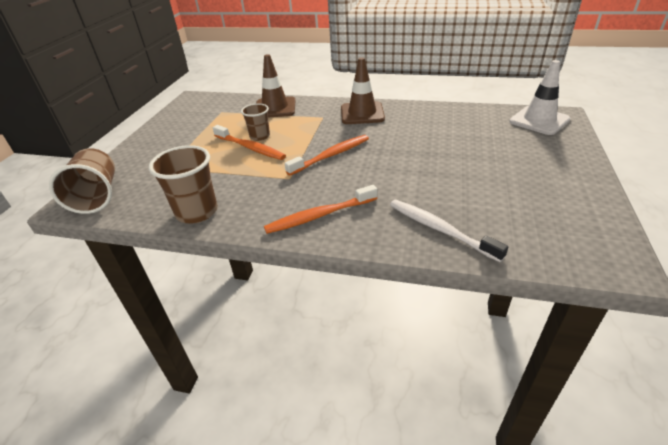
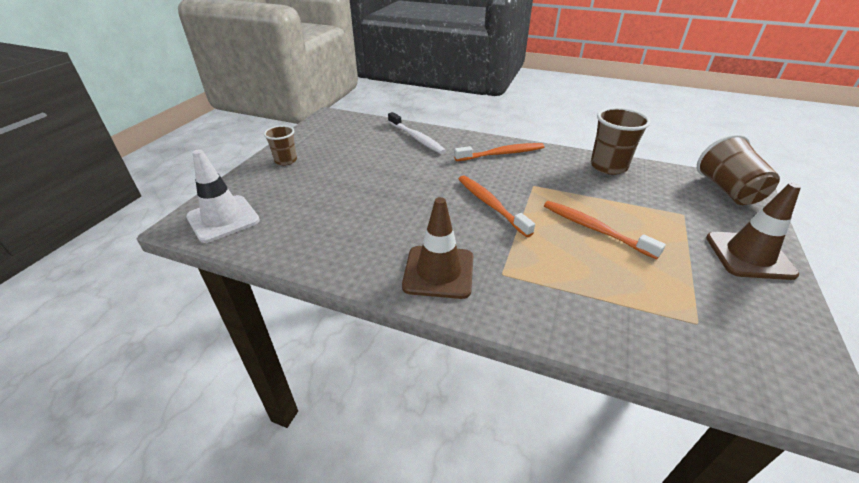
camera: 175 degrees left, 0 degrees up
brown cup [241,103,270,141] -> brown cup moved to [264,125,297,166]
brown traffic cone [256,54,295,118] -> brown traffic cone moved to [706,182,801,280]
orange toothbrush [284,135,369,176] -> orange toothbrush turned 90 degrees clockwise [459,176,535,237]

